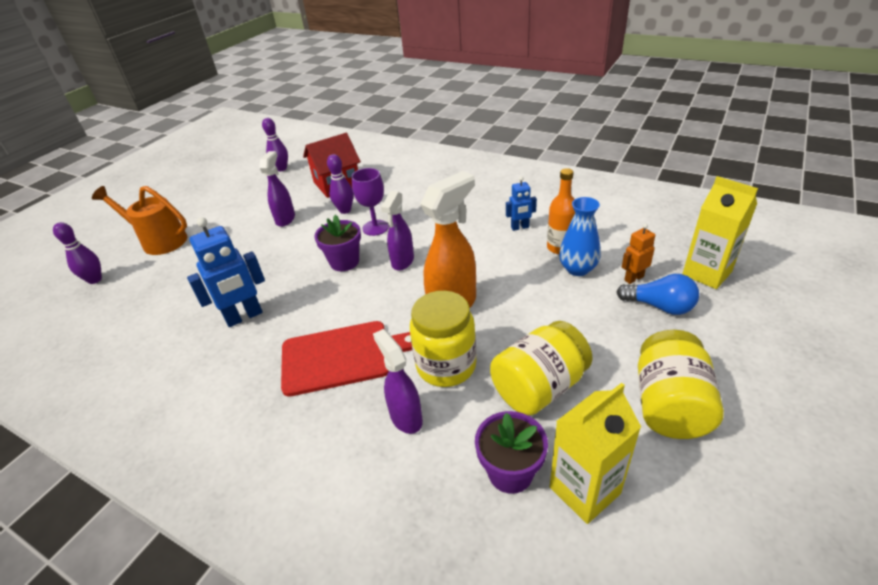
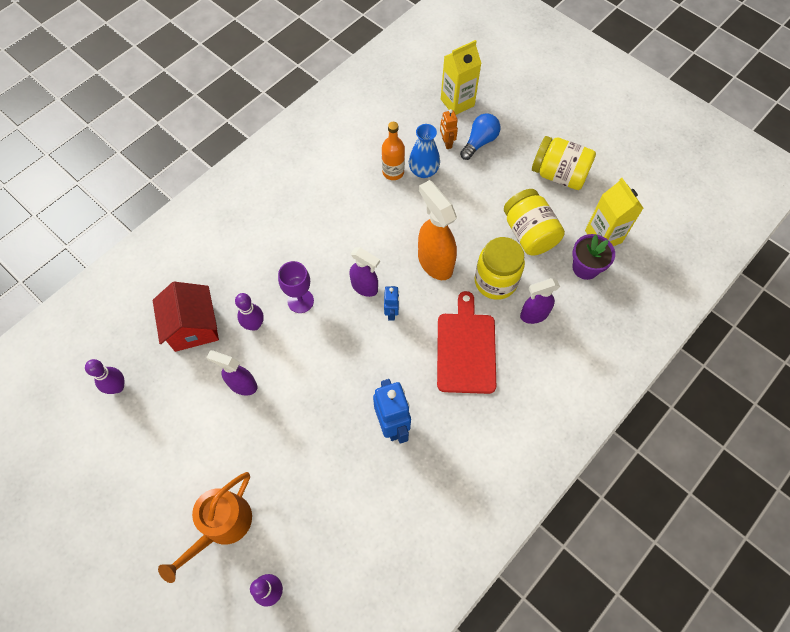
camera: 80 degrees left, 25 degrees up
purple flower pot [314,215,361,271] -> none
blue robot [506,177,537,231] -> blue robot moved to [384,286,399,321]

